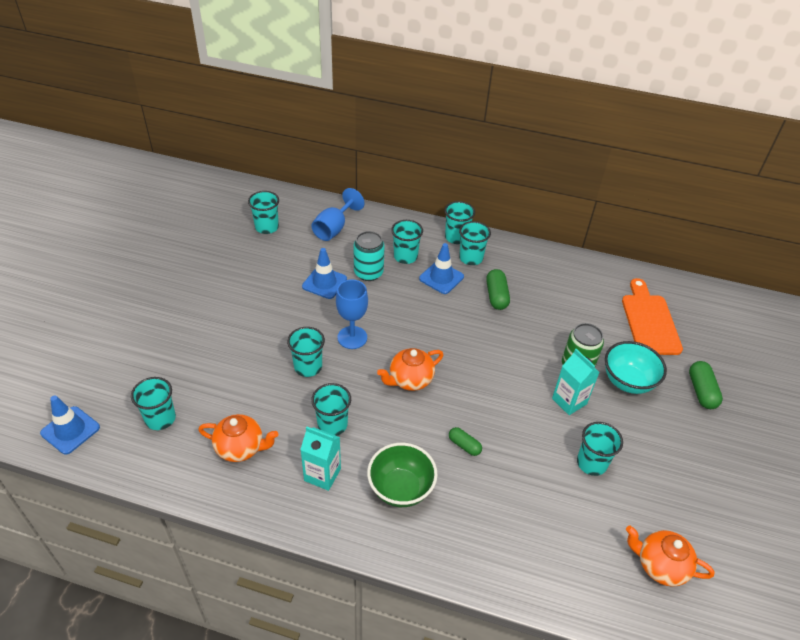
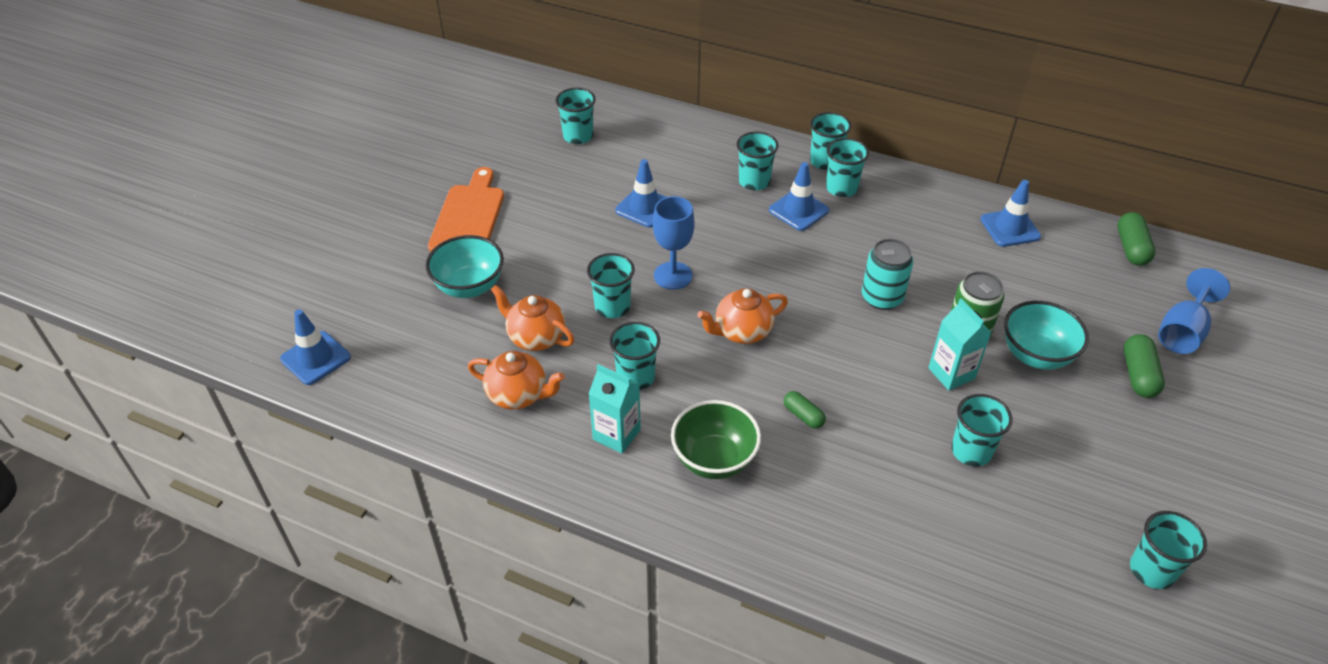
camera: 10 degrees right, 0 degrees up
turquoise cup [131,377,176,430] -> turquoise cup moved to [1130,511,1207,589]
blue goblet [311,188,365,241] -> blue goblet moved to [1158,268,1230,354]
turquoise can [354,231,385,281] -> turquoise can moved to [862,239,913,310]
green capsule [486,269,510,310] -> green capsule moved to [1117,212,1156,266]
orange cutting board [622,278,683,355] -> orange cutting board moved to [428,167,504,252]
orange teapot [626,525,715,587] -> orange teapot moved to [491,285,574,351]
none -> turquoise bowl [426,235,504,298]
none -> blue traffic cone [980,180,1041,247]

